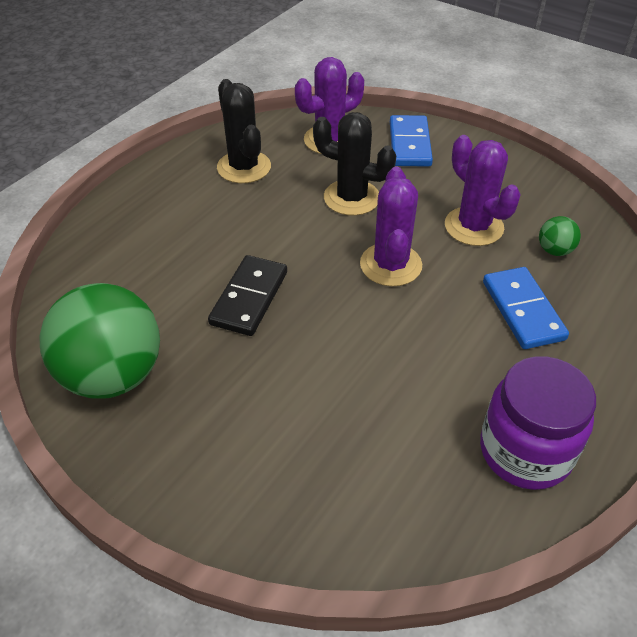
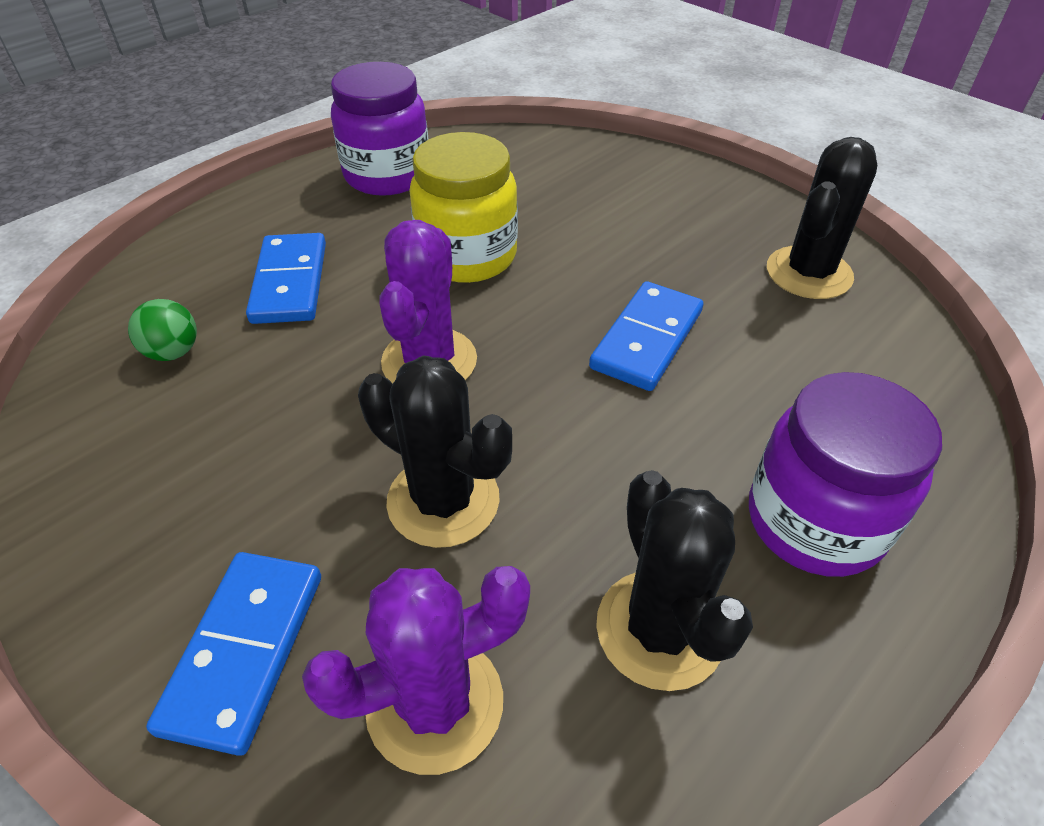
camera: 170 degrees left, 0 degrees up
green ball [39,283,160,399] -> black cactus [767,137,877,299]
black domino [208,255,287,336] -> blue domino [589,281,703,391]
purple cactus [445,135,521,246] -> none
none -> yellow jar [409,132,518,283]
none -> purple jar [749,372,942,577]

